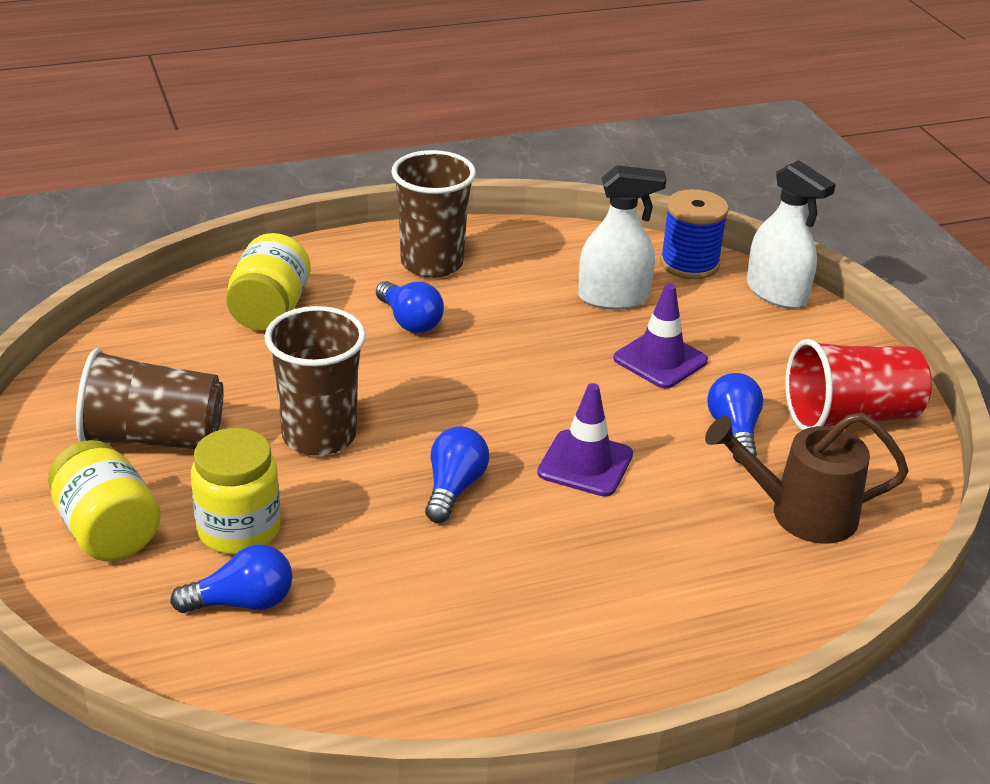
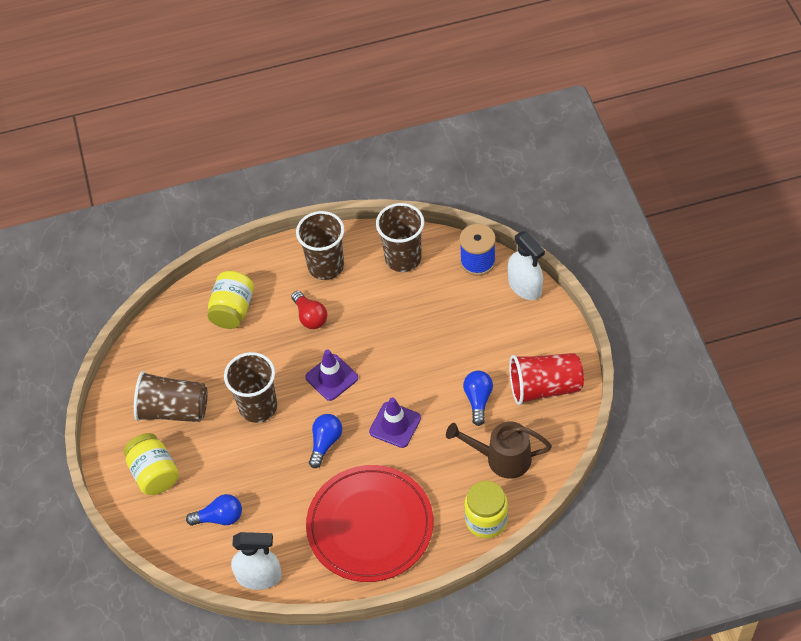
camera: 10 degrees right, 20 degrees up
yellow jar [191,428,281,555] -> yellow jar moved to [464,481,508,538]
blue light bulb [376,281,444,333] -> red light bulb [291,291,327,329]
white spray bottle [578,165,667,310] -> white spray bottle moved to [231,532,282,590]
purple traffic cone [613,283,708,389] -> purple traffic cone moved to [305,349,358,401]
none -> red plate [306,465,433,582]
none -> brown cup [376,203,424,272]

